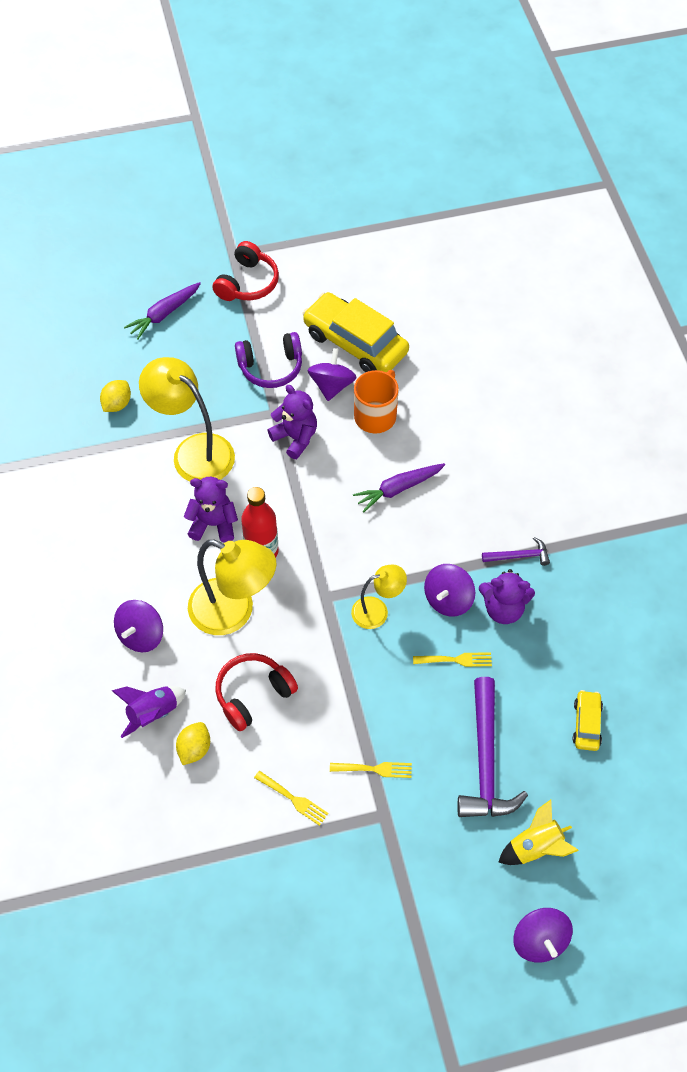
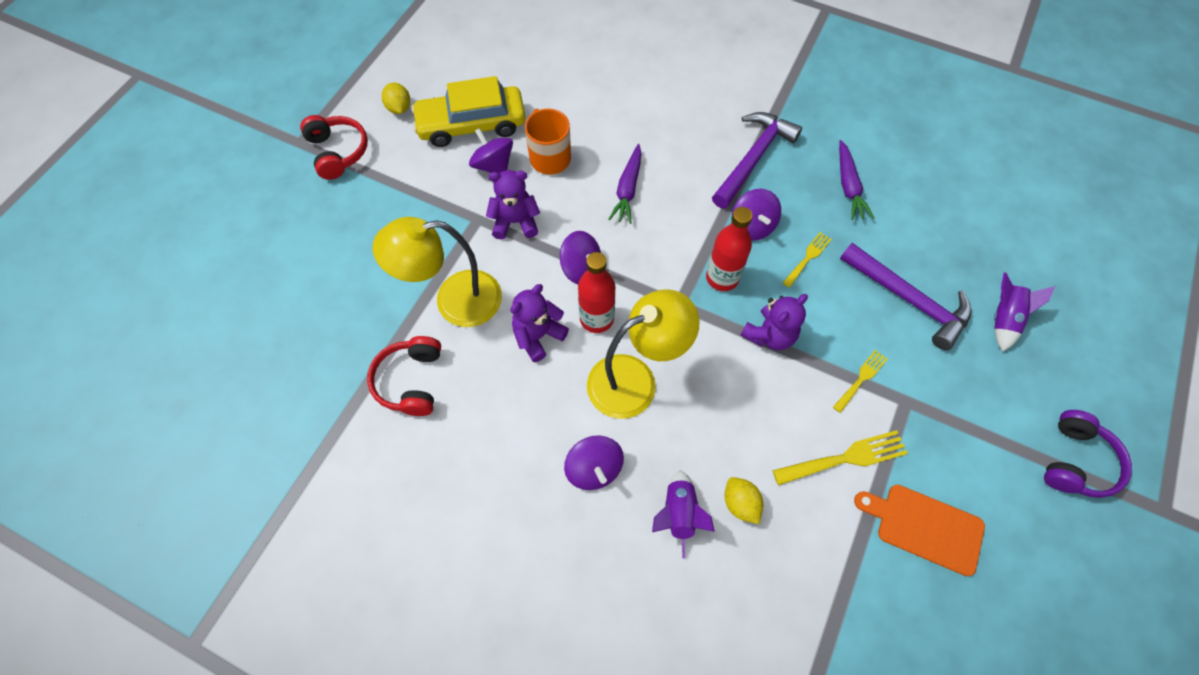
camera: 50 degrees left, 5 degrees up
yellow lemon [100,380,131,412] -> yellow lemon moved to [382,82,410,114]
purple carrot [124,282,201,340] -> purple carrot moved to [839,140,874,220]
red headphones [215,653,298,731] -> red headphones moved to [367,336,441,416]
purple headphones [235,332,302,388] -> purple headphones moved to [1044,410,1132,498]
yellow fork [254,771,328,826] -> yellow fork [773,430,908,486], size x1.62
yellow lamp [351,565,407,629] -> red bottle [706,207,753,291]
purple teddy bear [479,569,535,624] -> purple teddy bear moved to [740,294,808,350]
purple hammer [482,537,550,566] -> purple hammer [712,112,802,208], size x2.02
yellow rocket [499,800,579,865] -> purple rocket [994,272,1055,351]
purple spinning top [513,908,573,963] -> purple spinning top moved to [560,231,601,284]
yellow car [573,690,603,751] -> none
none -> orange cutting board [854,485,985,576]

